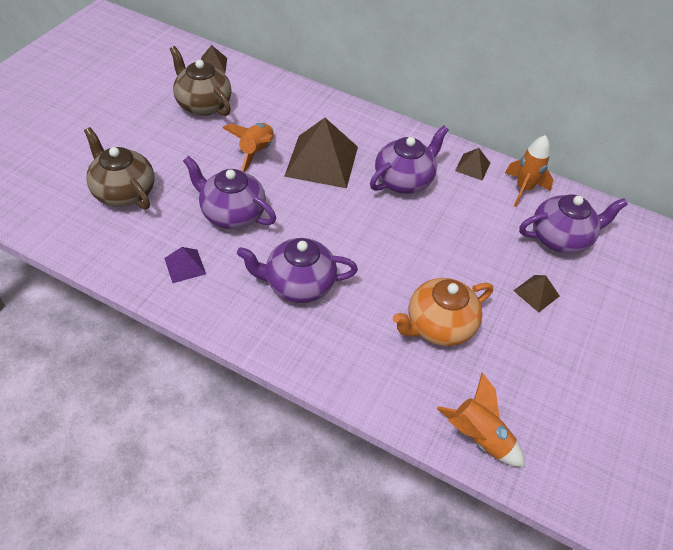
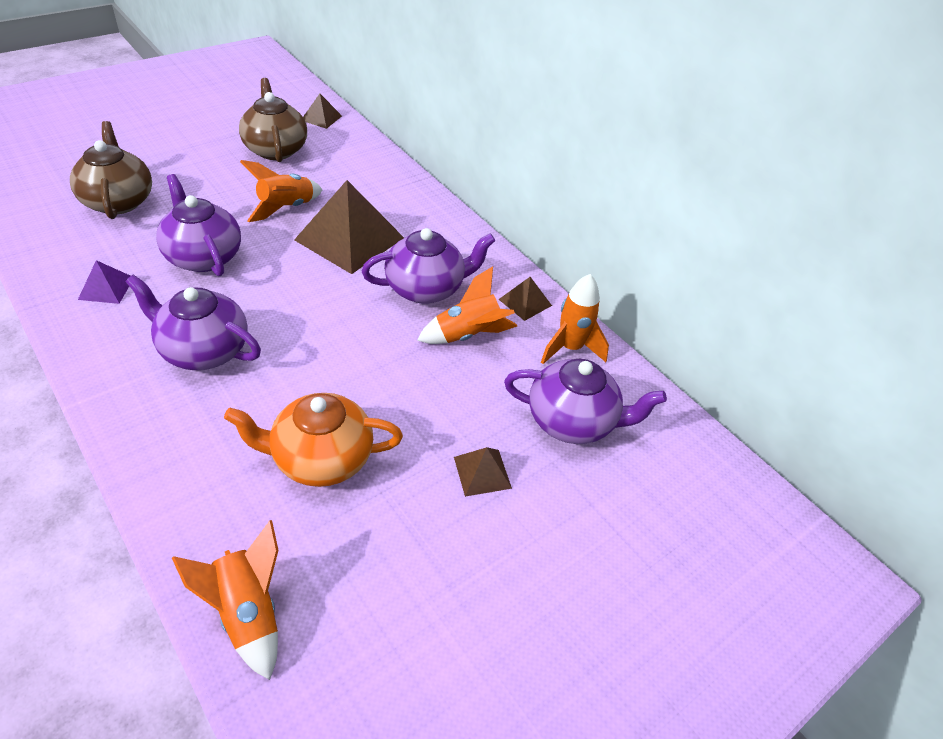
camera: 25 degrees right, 5 degrees down
none -> orange rocket [417,266,517,344]

